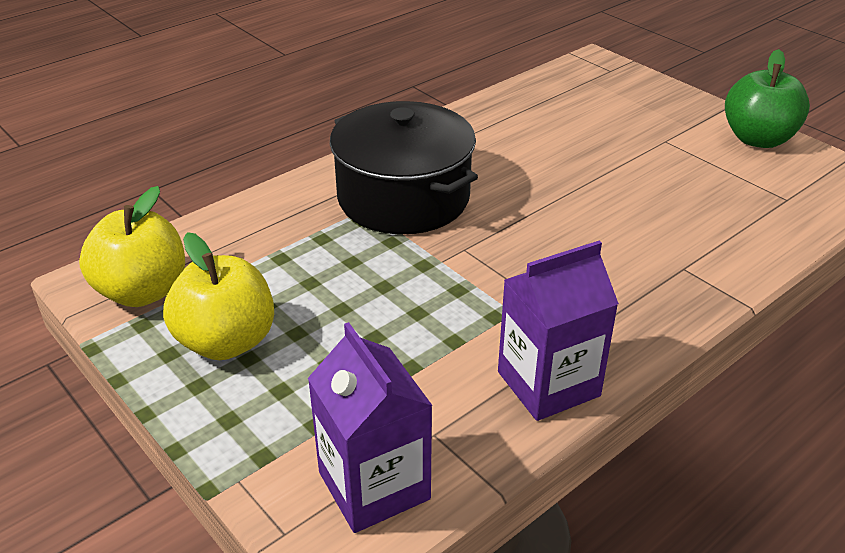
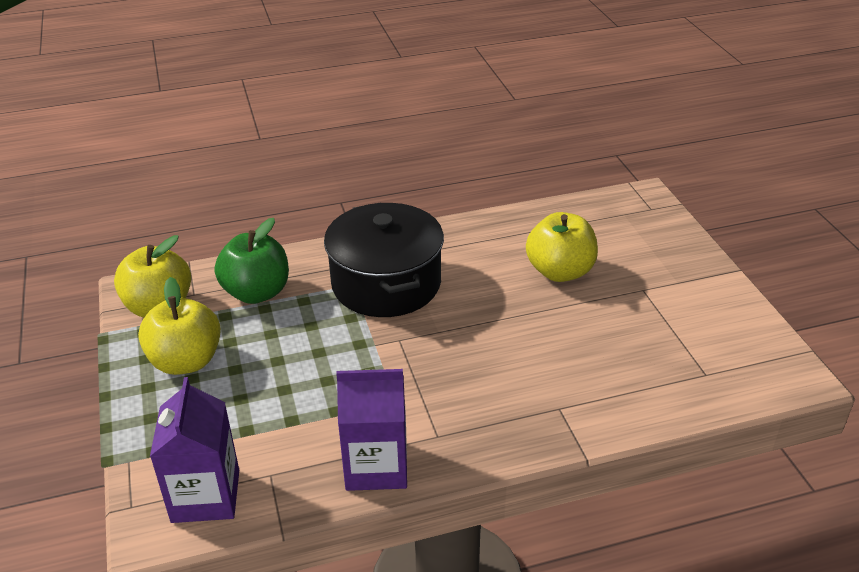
camera: 25 degrees right, 0 degrees up
green apple [725,49,810,148] -> green apple moved to [215,218,289,304]
none -> yellow apple [526,212,598,282]

